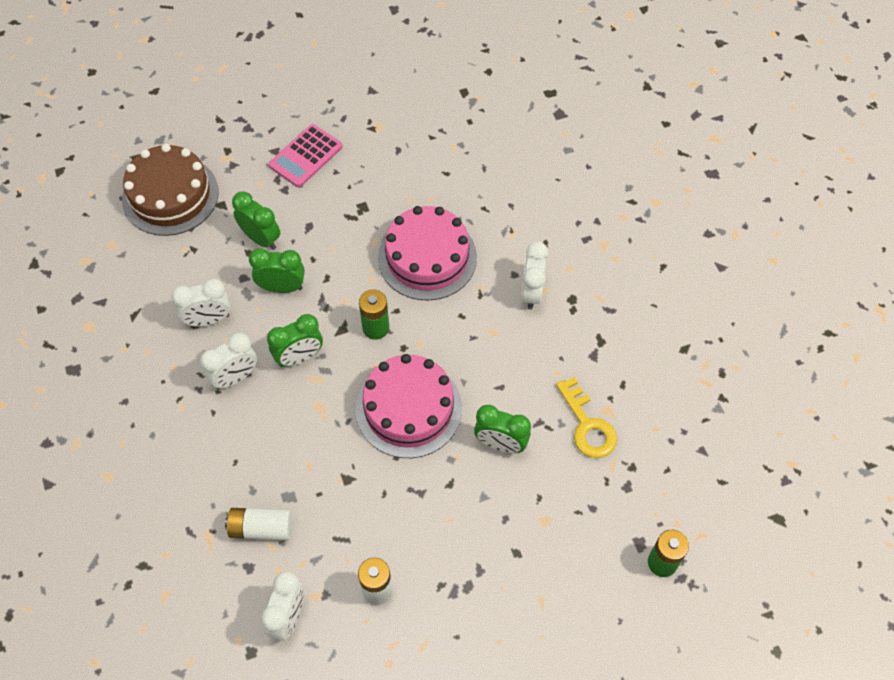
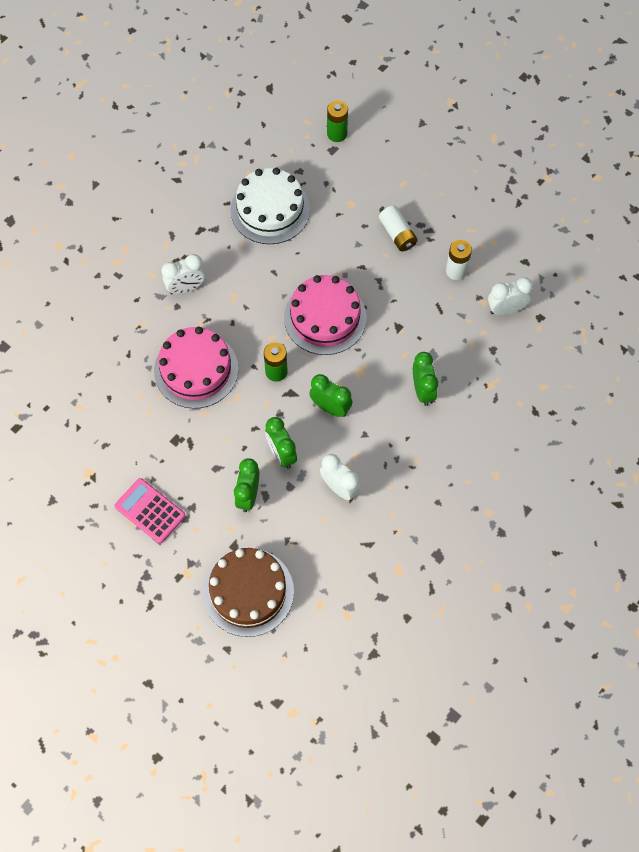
camera: 120 degrees left, 5 degrees up
white clock [200,333,257,389] -> none
white battery [225,508,292,540] -> white battery moved to [379,206,418,251]
pink calculator [269,124,343,187] -> pink calculator turned 150 degrees counterclockwise [115,478,186,544]
green clock [474,405,531,453] -> green clock moved to [413,352,438,406]
yellow key [556,377,617,458] -> white cake [231,168,310,244]

